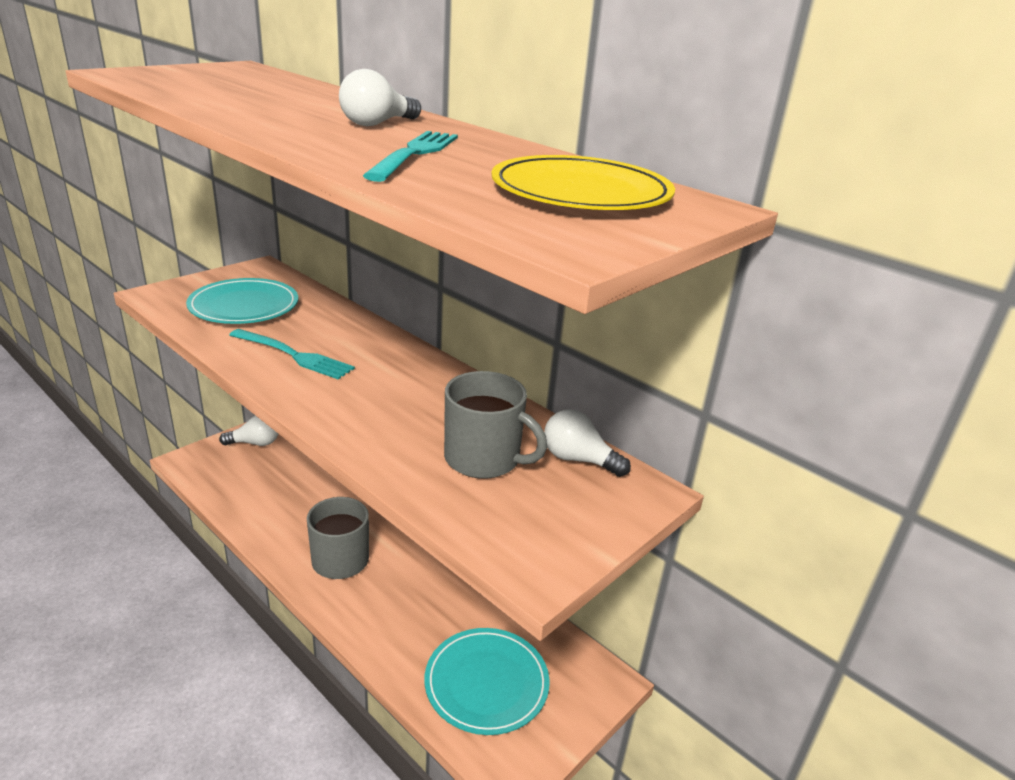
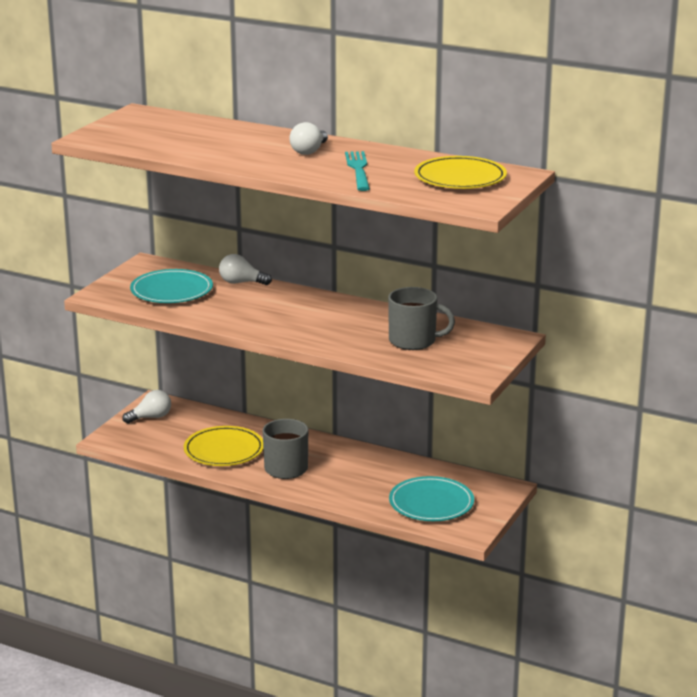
camera: 15 degrees left, 5 degrees down
turquoise fork [229,329,355,380] -> none
white light bulb [544,409,631,477] -> white light bulb moved to [219,254,272,285]
none -> yellow plate [184,426,263,466]

